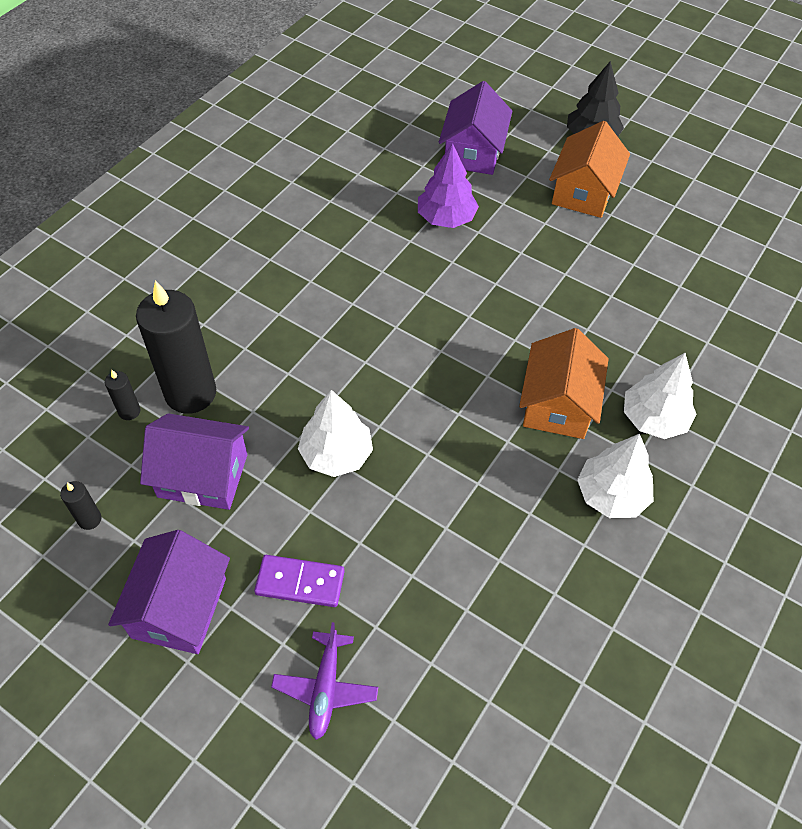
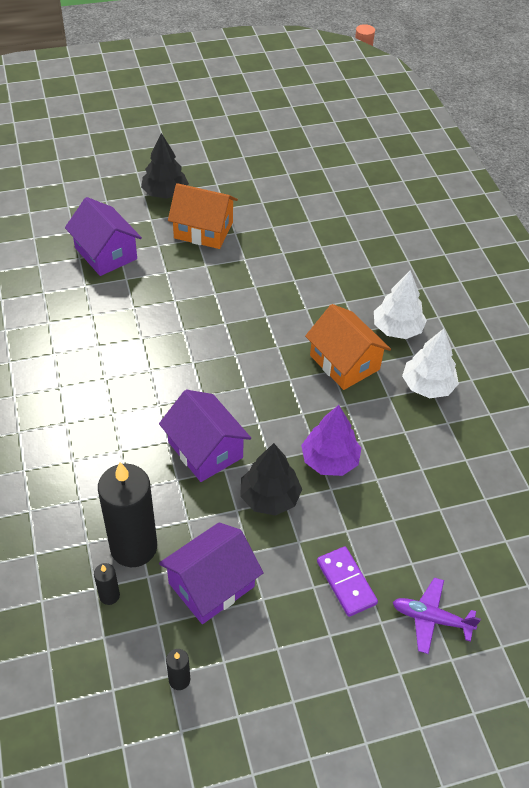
camera: 50 degrees left, 5 degrees down
purple house [108,530,230,654] -> purple house moved to [159,390,251,482]
purple domino [254,555,345,607] -> purple domino turned 75 degrees counterclockwise [317,546,378,617]
purple plane [271,622,378,740] -> purple plane turned 150 degrees clockwise [393,577,481,654]
white tree [298,390,373,477] -> black tree [240,443,302,516]
purple tree [418,143,479,228] -> purple tree moved to [301,405,361,476]
orange house [549,121,630,218] -> orange house turned 45 degrees counterclockwise [168,183,238,249]

